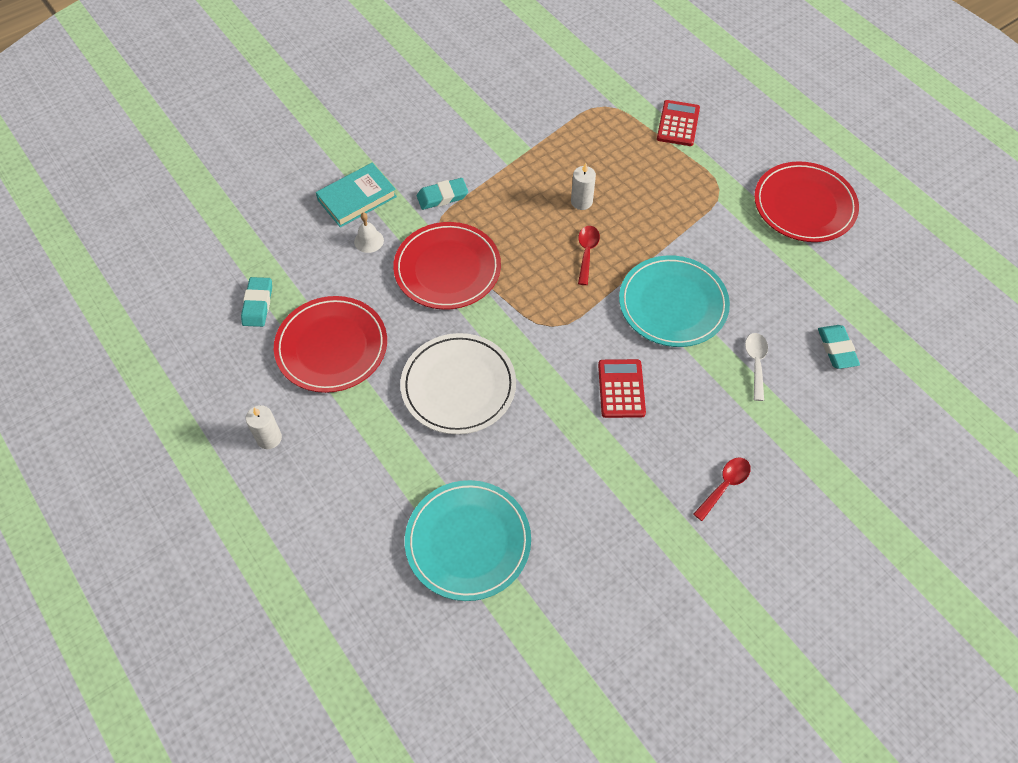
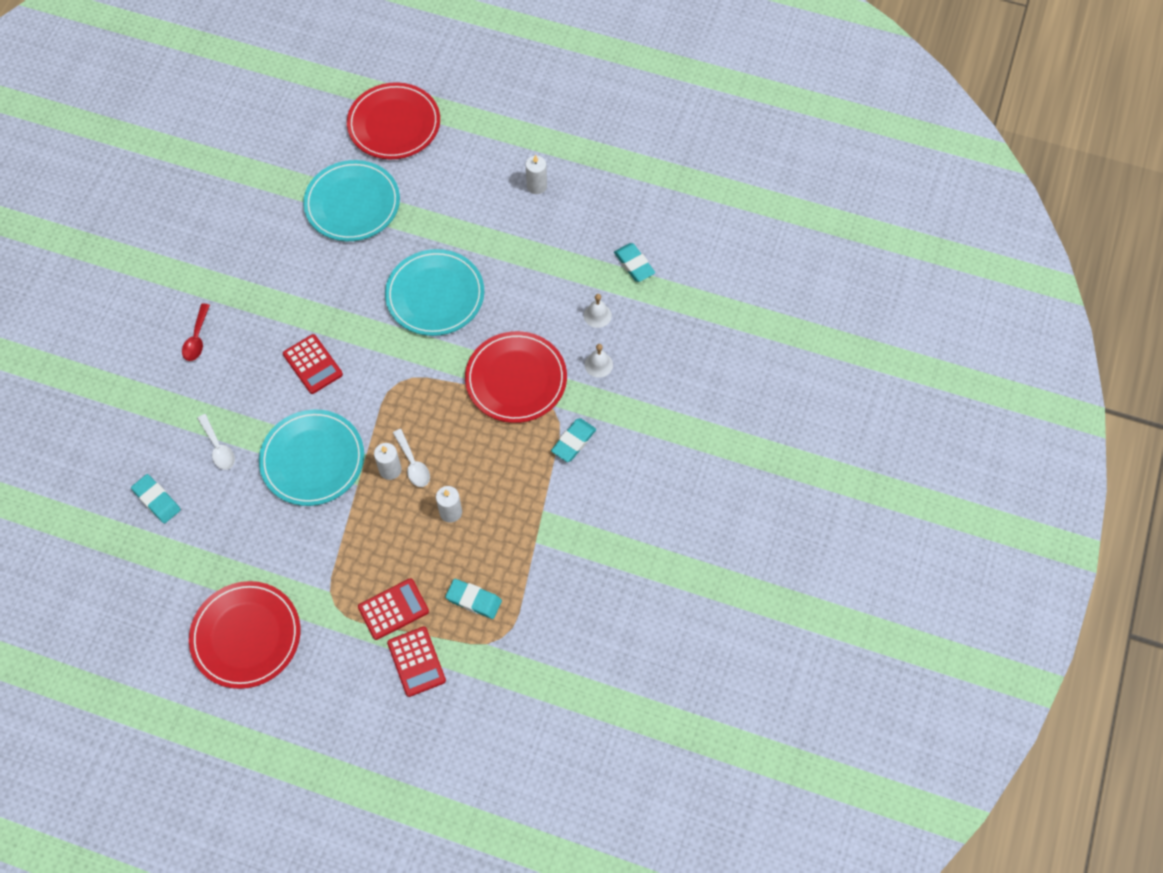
camera: 145 degrees right, 5 degrees up
red plate [274,296,387,393] -> red plate moved to [347,82,440,159]
turquoise book [316,163,397,227] -> none
white plate [400,333,516,435] -> turquoise plate [385,249,484,336]
red spoon [578,226,600,285] -> white spoon [393,429,430,487]
none -> red calculator [358,578,429,640]
none -> white candle [374,443,402,480]
none -> turquoise eraser [445,579,502,619]
none -> white bell [584,294,612,328]

